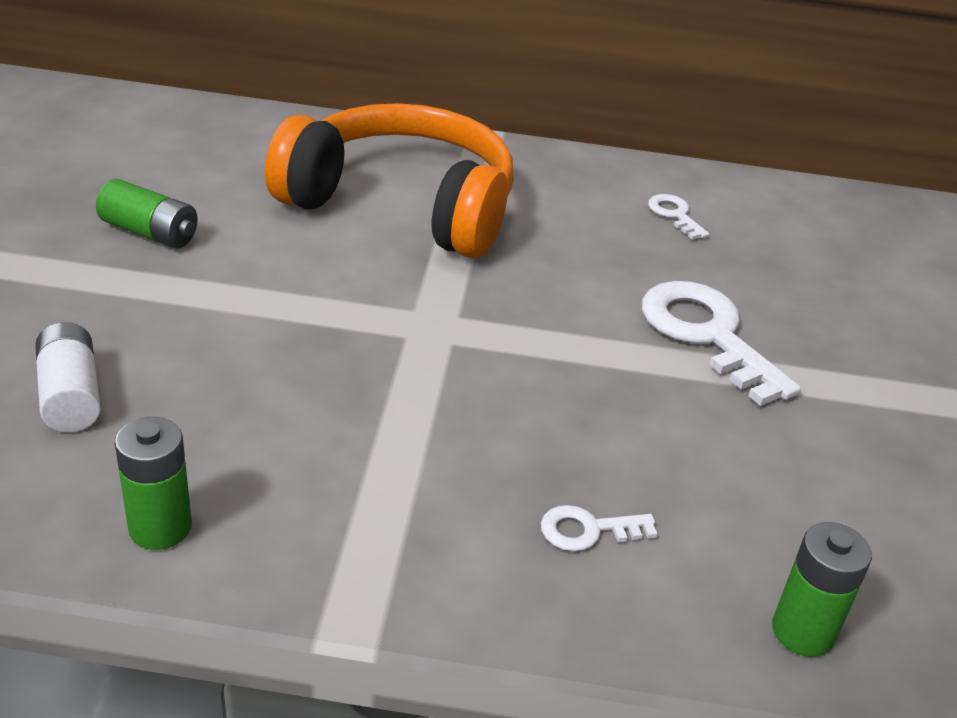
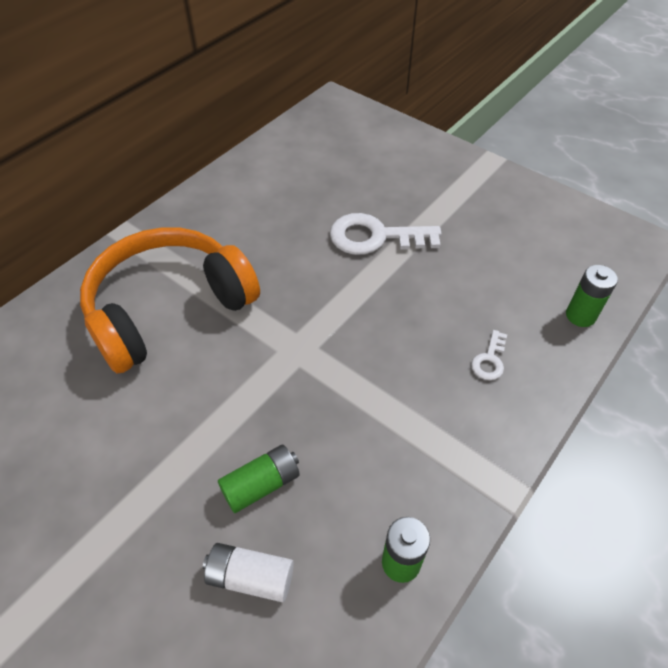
camera: 55 degrees left, 15 degrees up
green battery [96,179,198,248] -> green battery moved to [218,445,300,513]
white key [648,194,709,239] -> none

